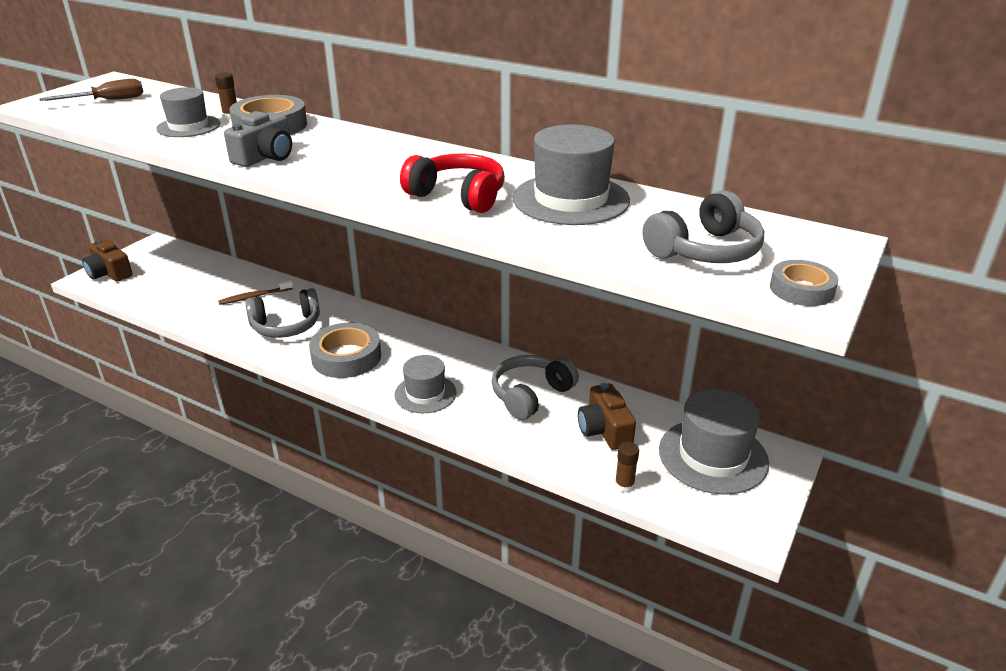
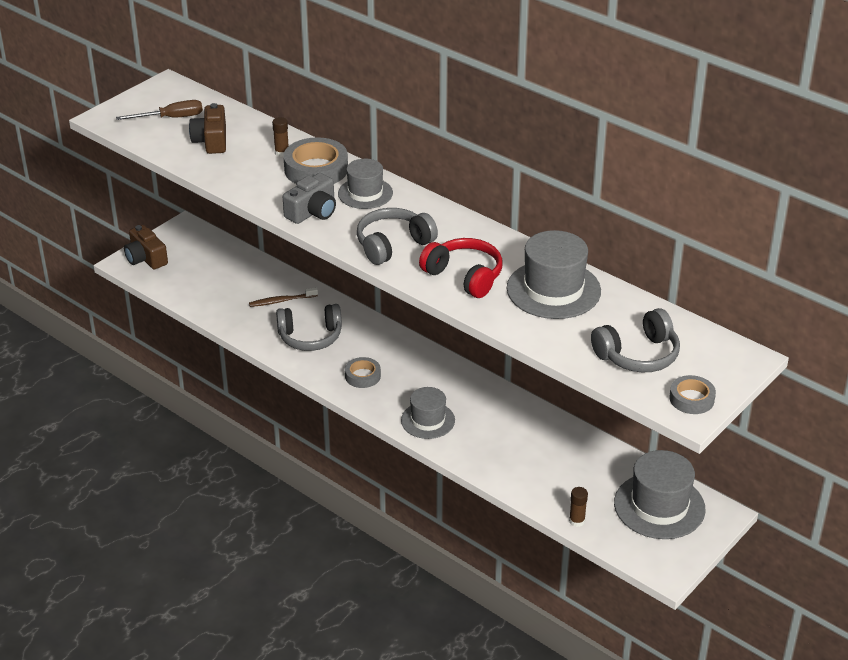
camera: 10 degrees right, 5 degrees up
grey hat [156,87,221,137] -> grey hat moved to [338,159,393,209]
grey tape [309,323,381,378] -> grey tape [345,357,381,388], size x0.58
grey headphones [492,355,579,420] -> grey headphones moved to [357,208,438,265]
brown camera [578,383,636,450] -> brown camera moved to [189,103,226,154]

